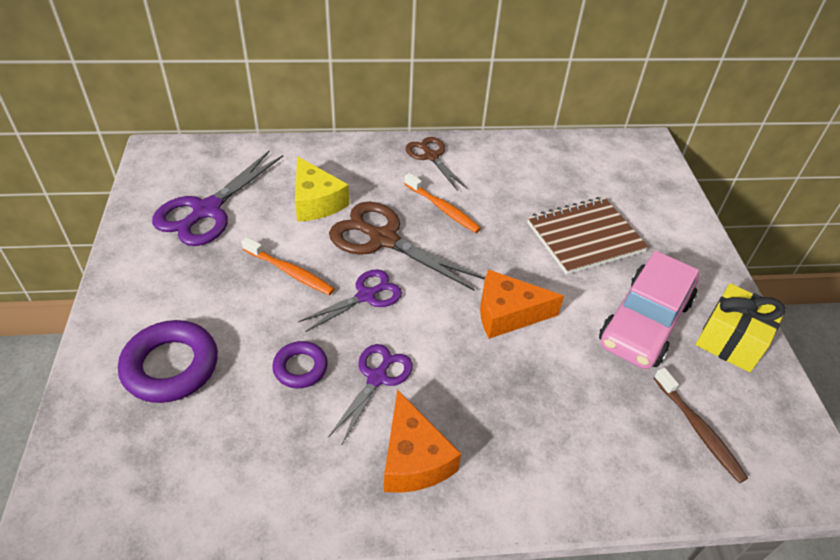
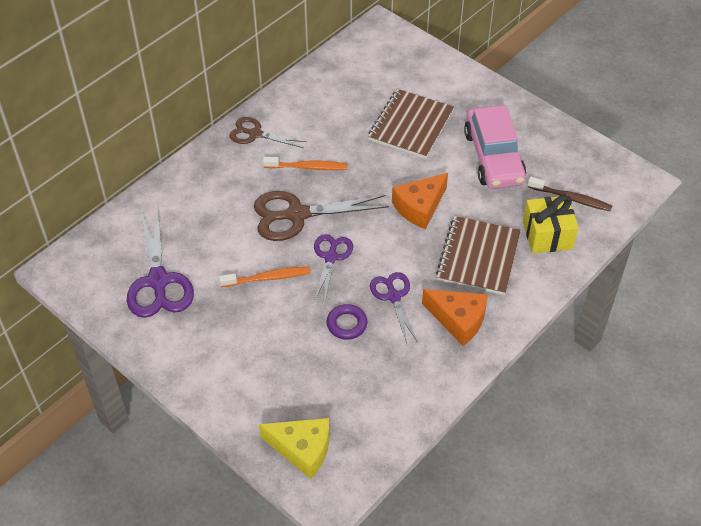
camera: 40 degrees left, 5 degrees up
purple ring [118,320,218,403] -> none
yellow cheese [295,156,349,222] -> yellow cheese moved to [259,418,329,479]
yellow gift [696,283,786,372] -> yellow gift moved to [523,195,579,254]
none -> brown notebook [436,216,521,295]

